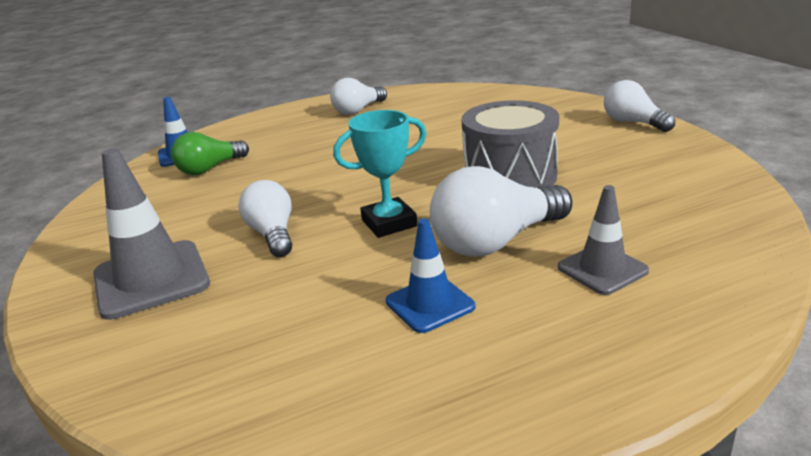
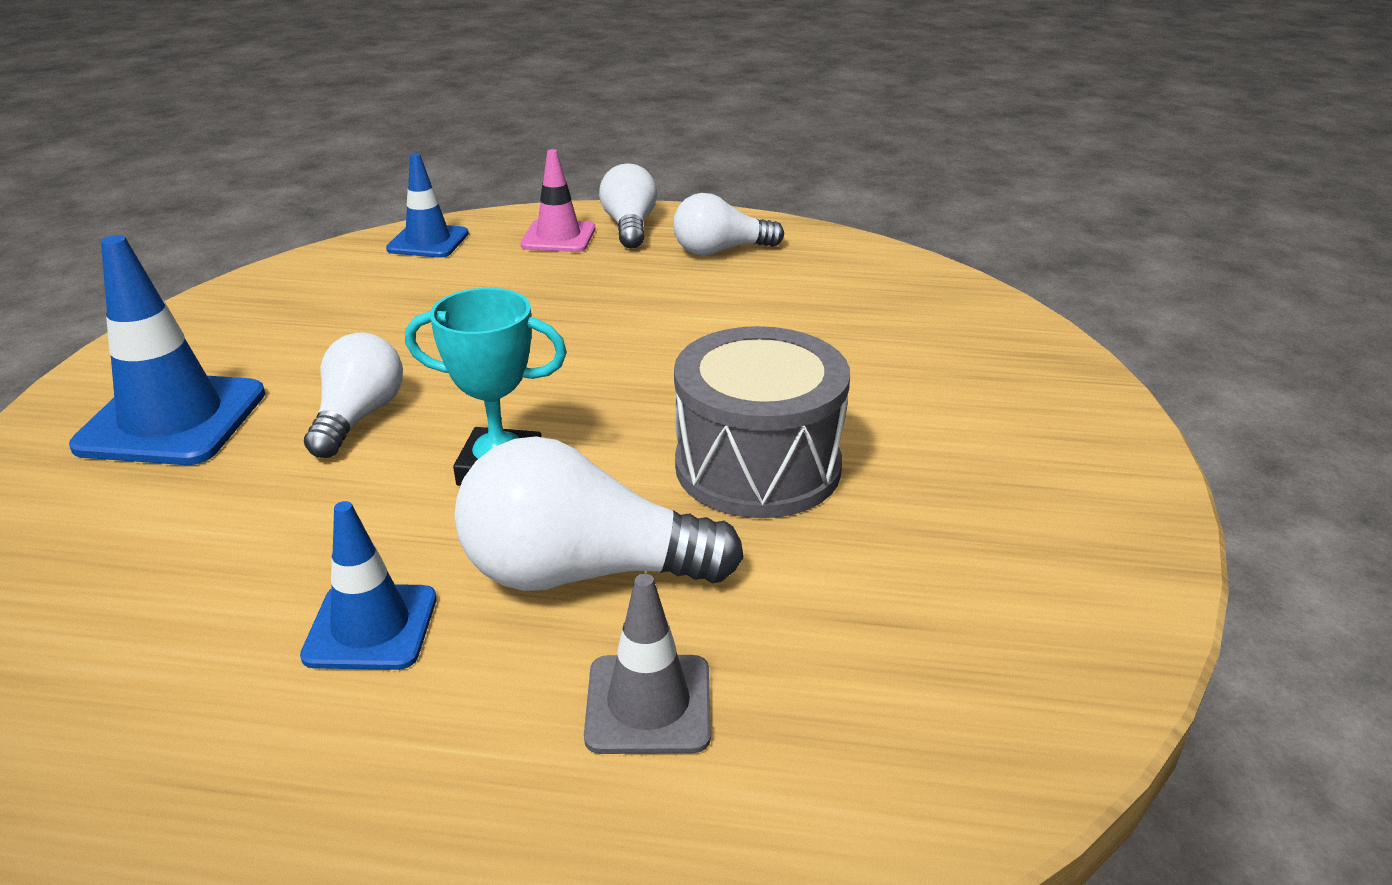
camera: 30 degrees right, 5 degrees up
grey traffic cone [93,148,210,320] -> blue traffic cone [69,235,265,465]
green light bulb [171,132,249,175] -> none
white light bulb [604,80,675,132] -> white light bulb moved to [599,163,657,249]
none -> pink traffic cone [521,149,595,252]

